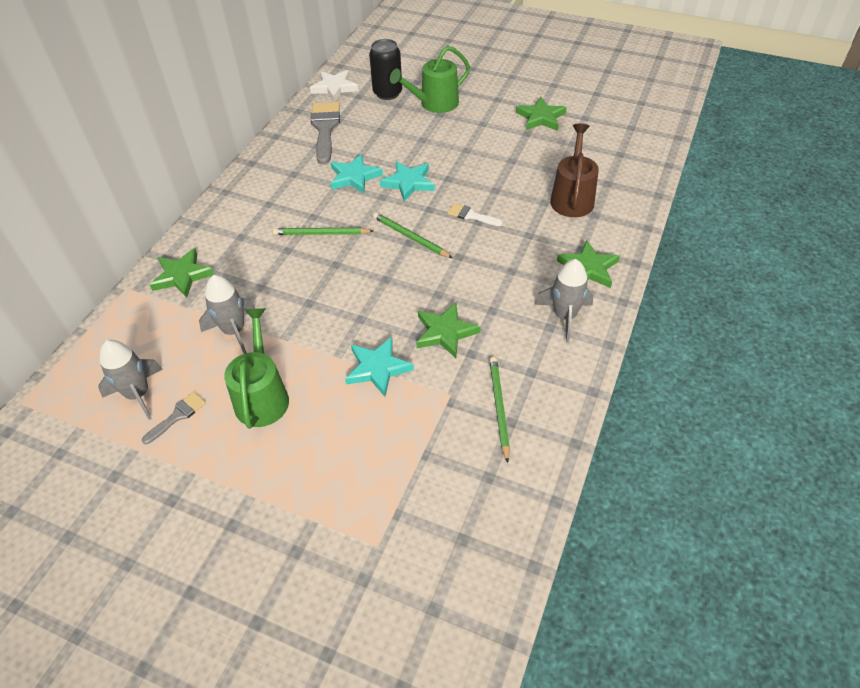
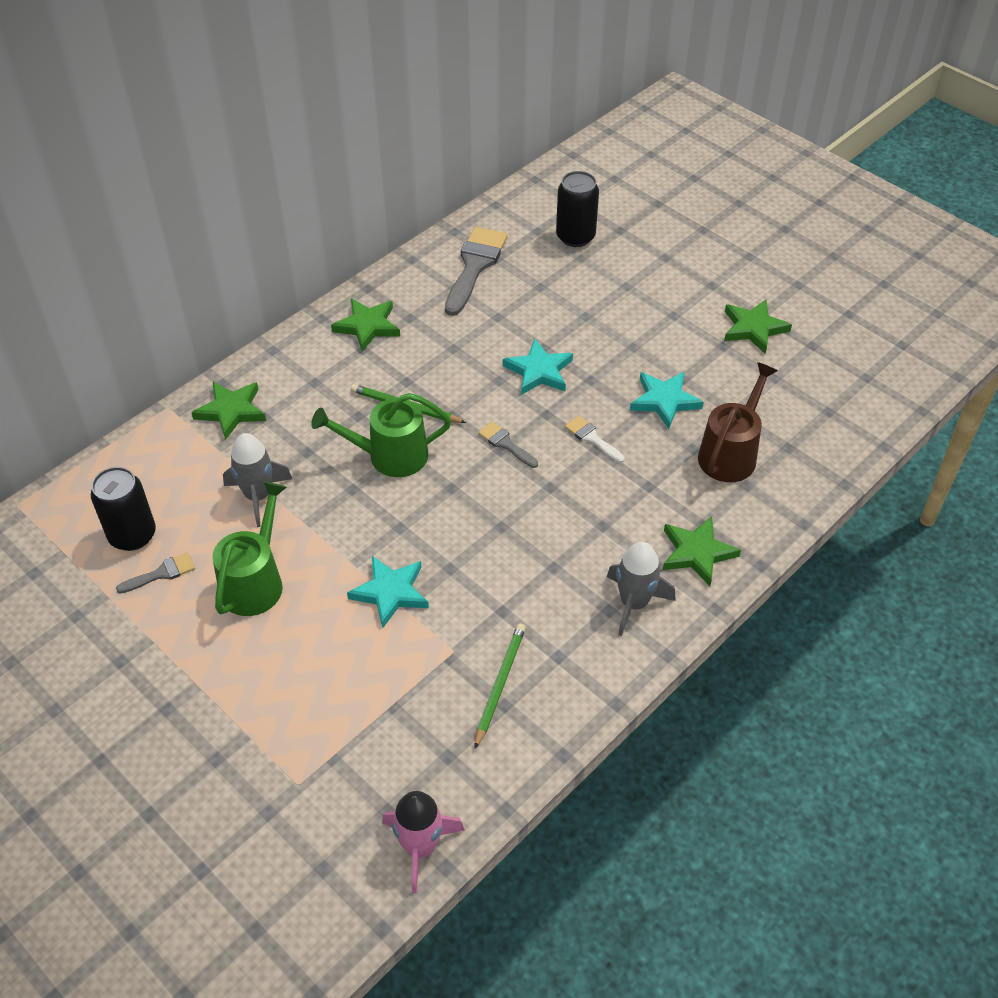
camera: 20 degrees right, 0 degrees up
grey rocket [98,340,163,420] -> black can [91,467,156,551]
white star [310,70,358,102] -> none
turquoise star [331,154,383,194] -> turquoise star moved to [630,371,704,429]
green pencil [373,212,453,258] -> grey brush [478,422,538,468]
green watering can [390,46,470,113] -> green watering can moved to [311,393,451,477]
green star [416,303,481,358] -> green star moved to [331,298,400,352]
none -> pink rocket [382,791,465,894]

